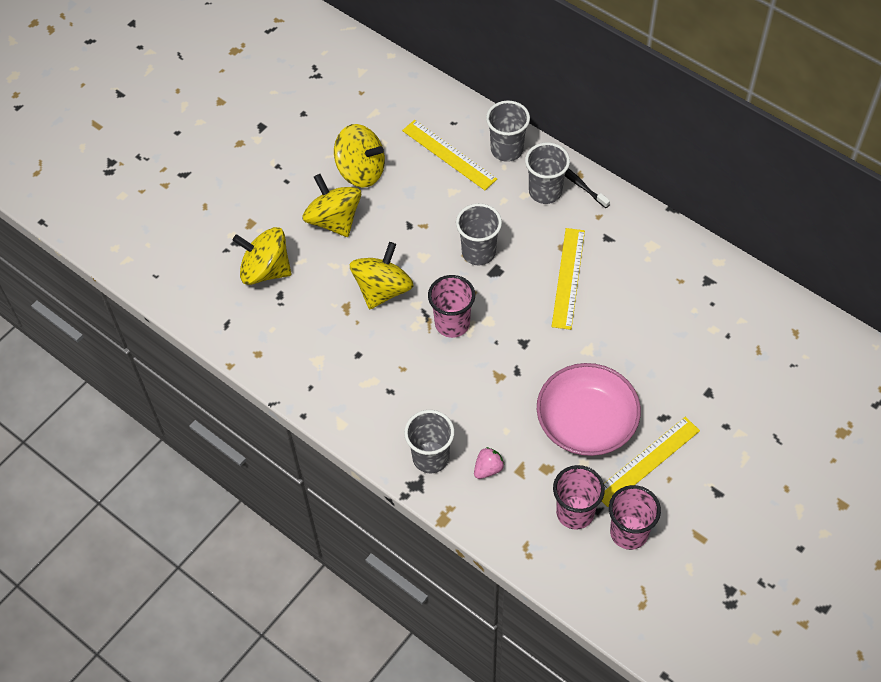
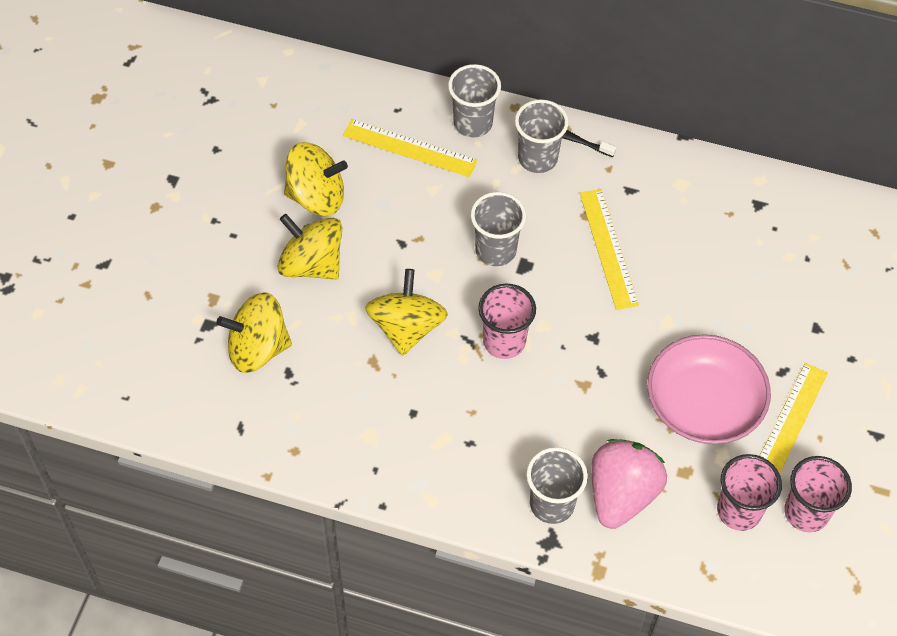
camera: 25 degrees left, 0 degrees up
pink strawberry [474,447,505,479] -> pink strawberry [592,439,667,529], size x2.22

